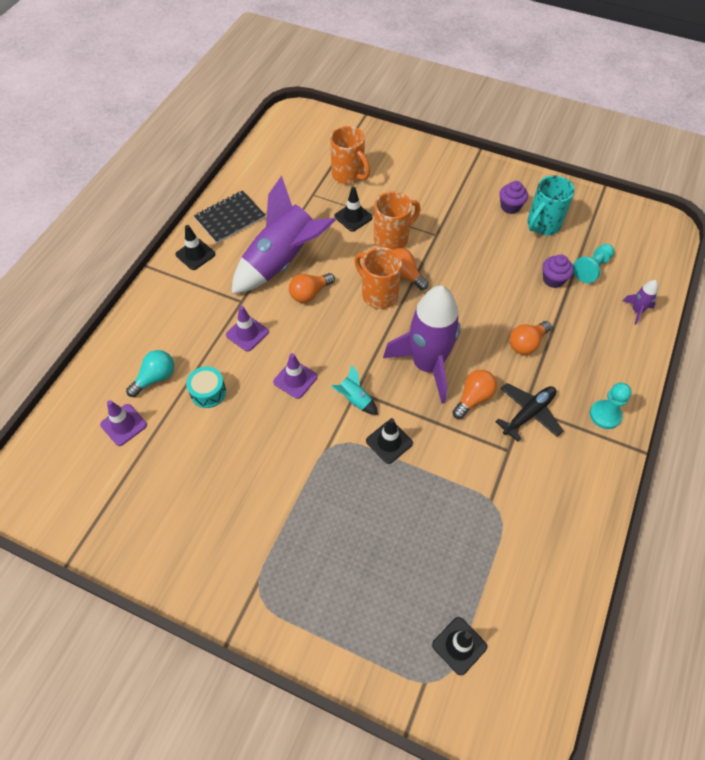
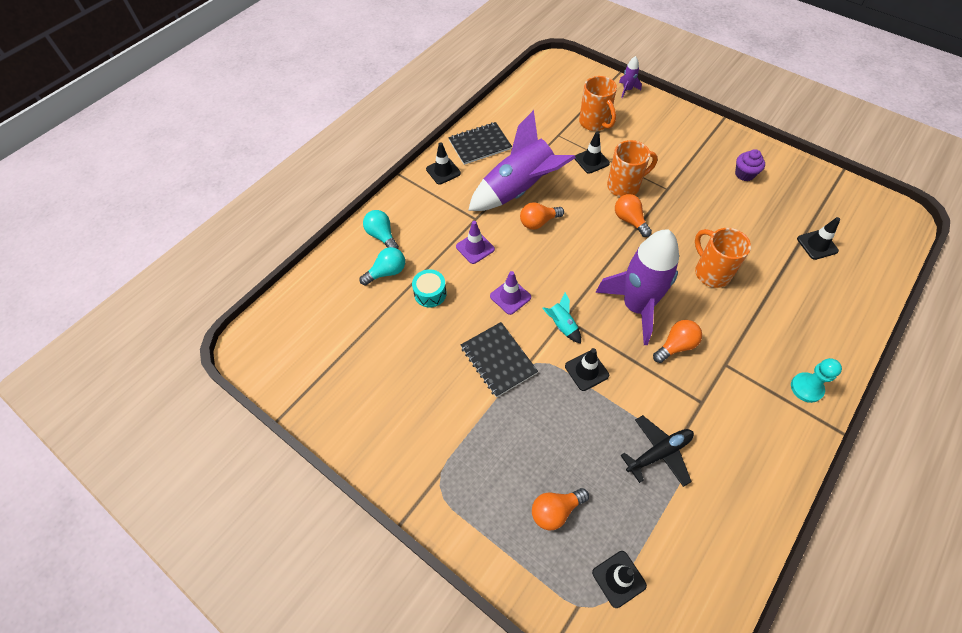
camera: 15 degrees right, 0 degrees up
purple traffic cone [100,400,147,446] -> none
orange mug [354,247,402,309] -> orange mug moved to [695,228,751,288]
black plane [495,383,563,442] -> black plane moved to [621,415,694,487]
orange light bulb [509,321,552,355] -> orange light bulb moved to [532,488,589,530]
turquoise mug [527,175,575,235] -> none
purple cupcake [542,255,574,288] -> none
turquoise pawn [573,244,614,283] -> black traffic cone [797,217,840,260]
purple rocket [623,280,658,325] -> purple rocket moved to [619,56,642,98]
none -> turquoise light bulb [363,210,399,249]
none -> black notebook [461,322,538,398]

